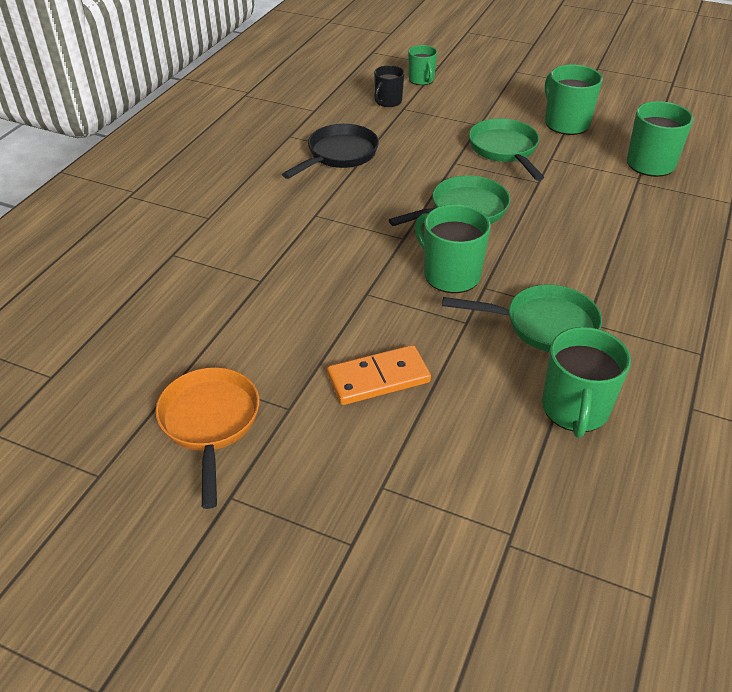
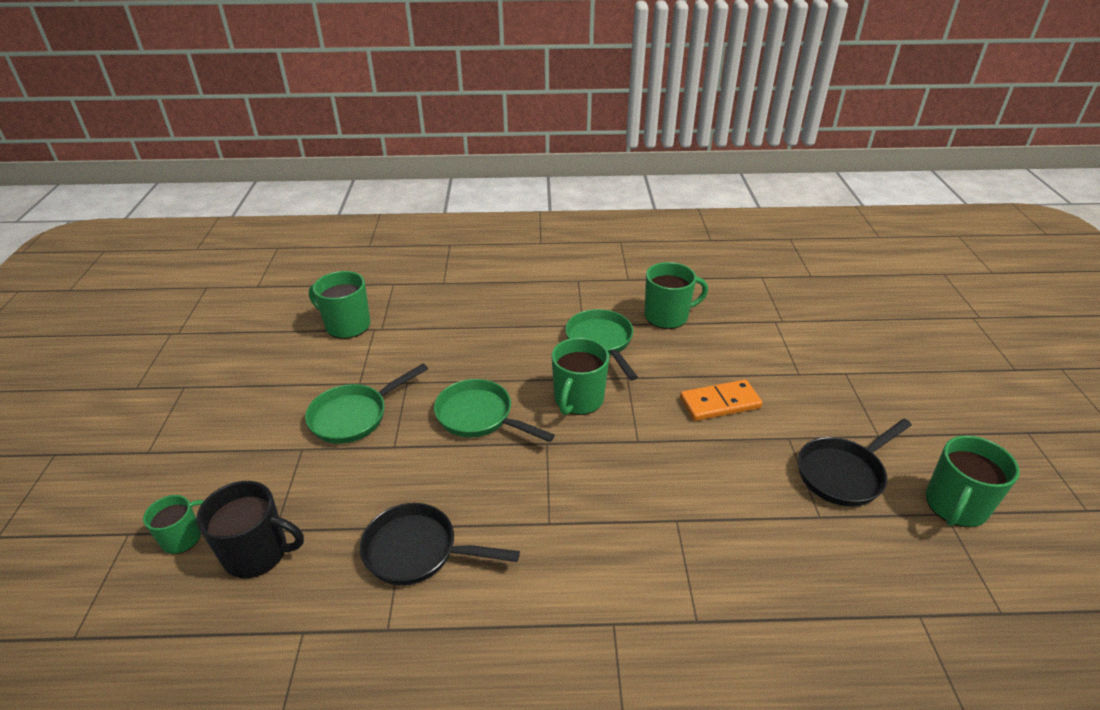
camera: 115 degrees left, 5 degrees down
orange pan [156,367,259,509] -> black pan [798,419,912,507]
orange domino [327,345,431,405] -> orange domino turned 60 degrees counterclockwise [680,380,762,421]
black mug [374,65,404,107] -> black mug [196,481,304,579], size x1.60
green mug [545,64,603,135] -> green mug moved to [926,435,1020,527]

